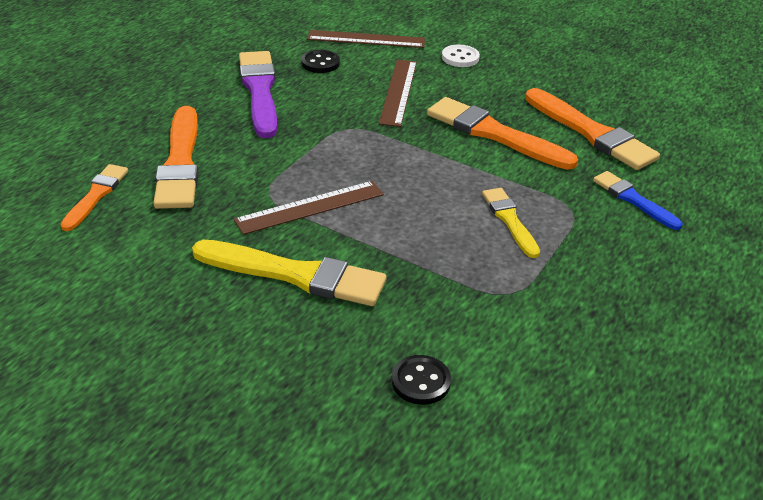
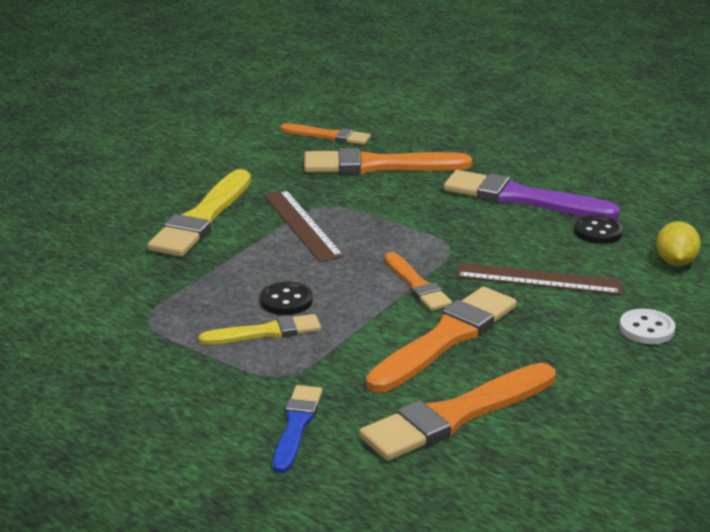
camera: 95 degrees right, 10 degrees down
purple brush [239,51,277,138] -> purple brush turned 150 degrees counterclockwise [444,170,620,219]
brown ruler [307,30,425,48] -> yellow lemon [656,221,701,266]
black button [392,355,451,405] -> black button moved to [260,282,313,315]
blue brush [593,171,683,230] -> blue brush turned 45 degrees counterclockwise [273,385,322,473]
none -> orange brush [385,252,452,311]

